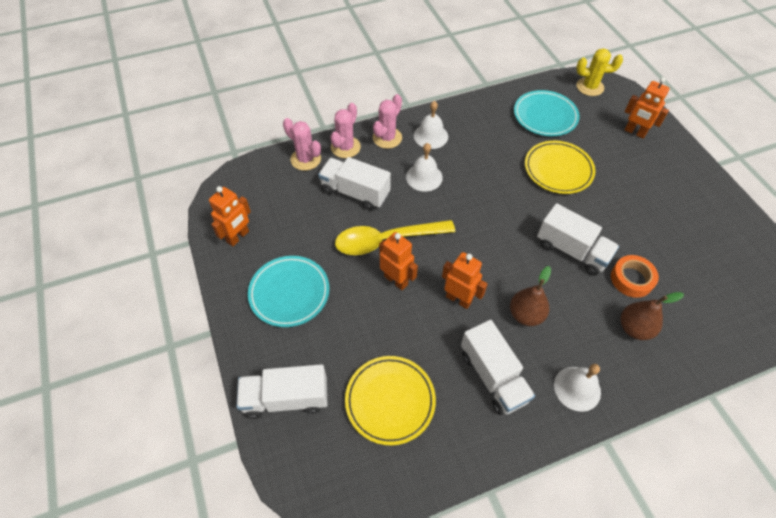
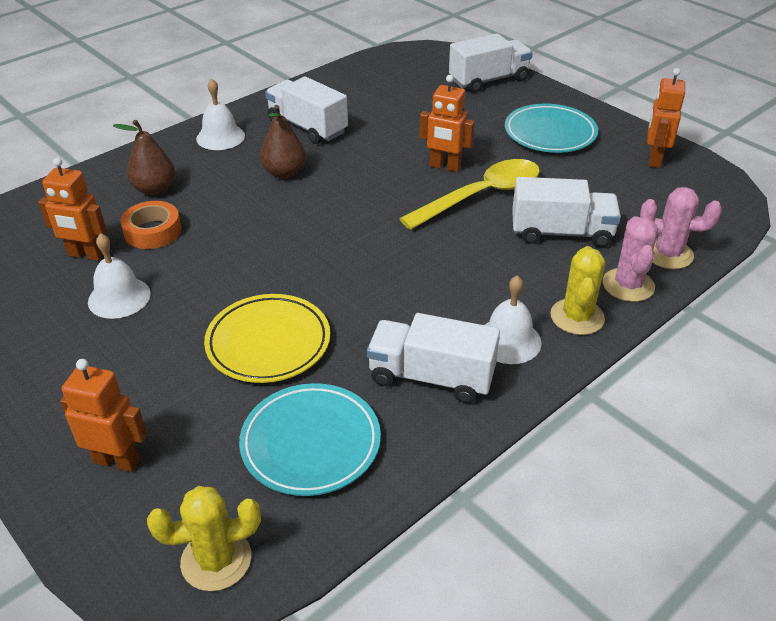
camera: 160 degrees right, 15 degrees down
yellow plate [345,356,436,445] -> none
pink cactus [373,94,402,149] -> yellow cactus [550,246,605,335]
white bell [406,143,443,192] -> white bell moved to [88,233,151,319]
orange robot [442,252,488,309] -> orange robot moved to [38,157,106,261]
white truck [537,203,619,276] -> white truck moved to [367,313,500,403]

